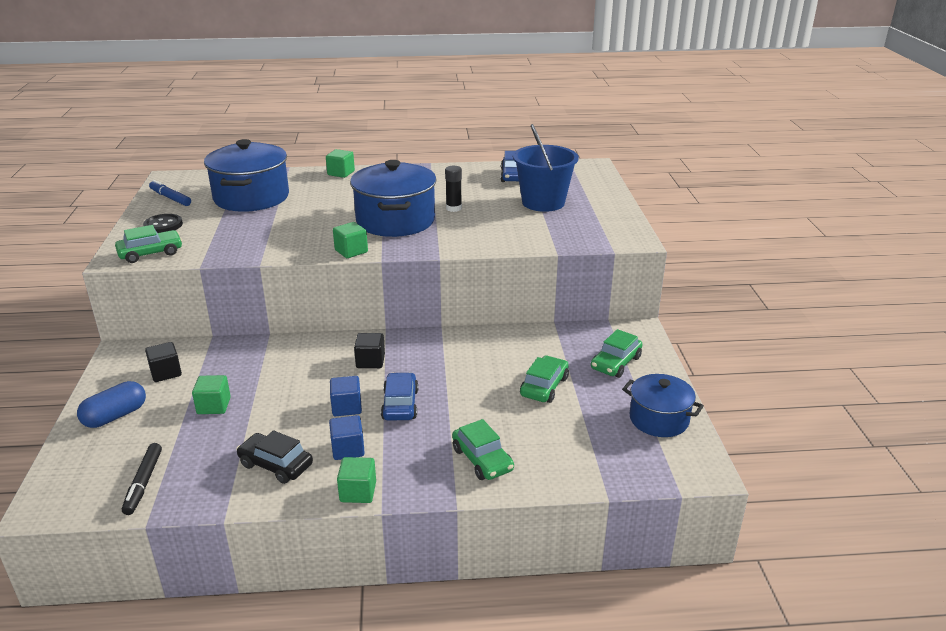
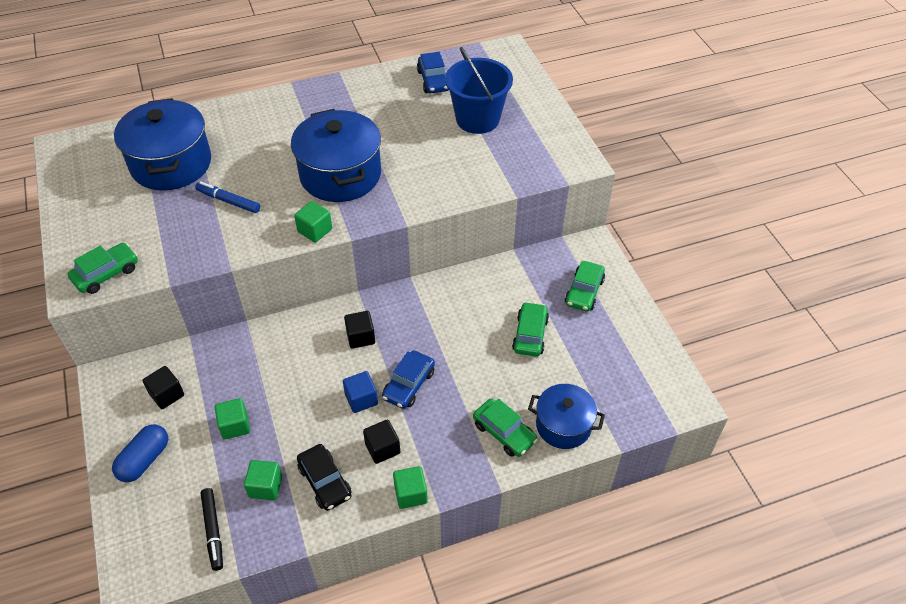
camera: 15 degrees left, 20 degrees up
black button [143,214,183,233] -> none
blue marker [149,180,191,206] -> blue marker moved to [195,182,260,213]
black car [236,430,313,484] -> black car turned 135 degrees counterclockwise [297,444,352,511]
green cube [326,149,355,178] -> green cube moved to [244,460,282,500]
blue cube [329,415,365,460] -> black cube [363,419,400,464]
blue car [381,372,419,421] -> blue car turned 135 degrees counterclockwise [382,351,435,409]
black glue stick [445,166,462,212] -> none
blue pot [622,374,704,437] -> blue pot moved to [528,384,605,449]

